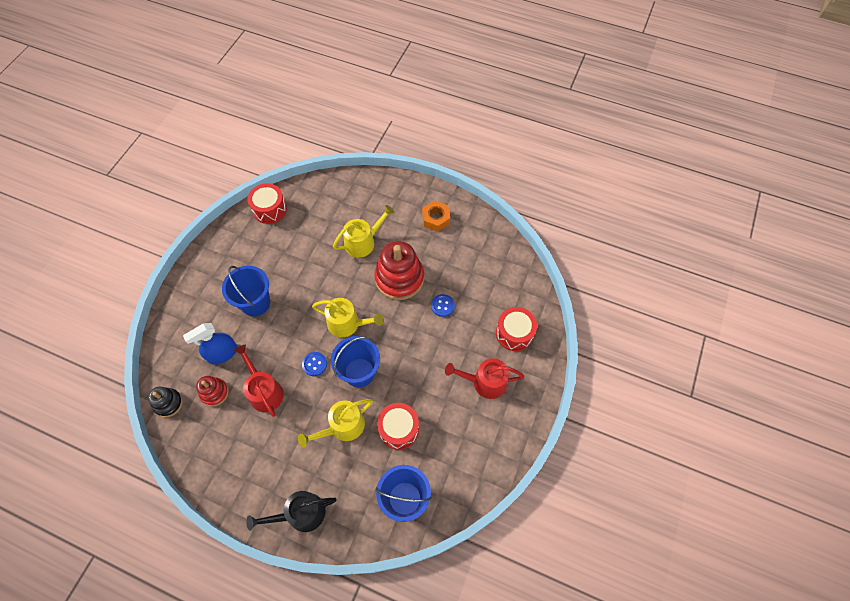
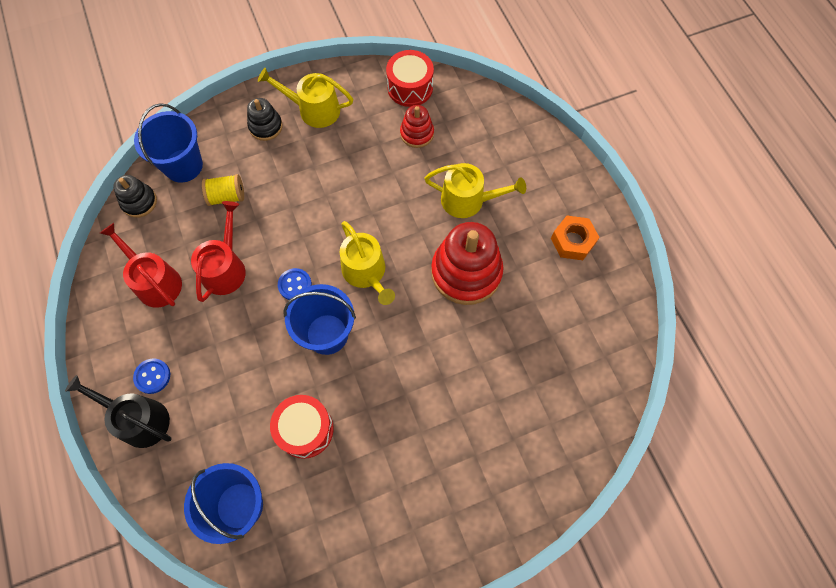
camera: 45 degrees right, 5 degrees up
blue spray bottle [183,323,237,364] -> yellow spool [202,174,244,206]
red stacking toy [196,376,229,407] -> red stacking toy moved to [400,105,434,148]
blue bucket [222,266,270,317] -> blue bucket moved to [134,103,203,183]
yellow watering can [298,399,373,447] -> yellow watering can moved to [258,68,353,128]
blue button [431,294,455,317] -> blue button moved to [133,358,170,394]
red watering can [445,358,524,399] -> red watering can moved to [100,223,182,308]
red drum [496,307,537,351] -> none
none -> black stacking toy [247,98,283,141]

